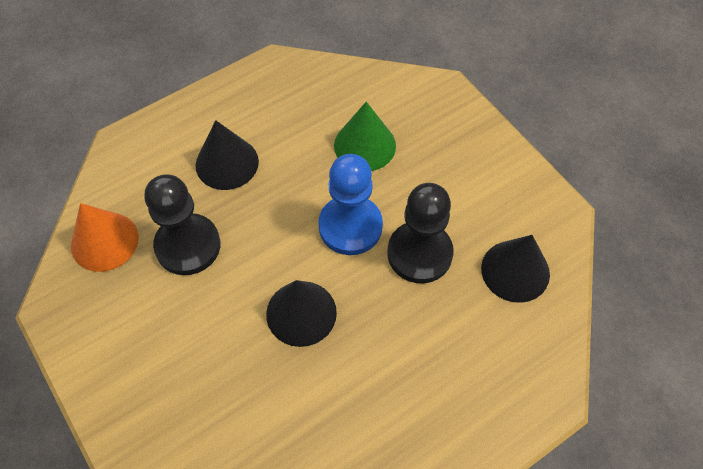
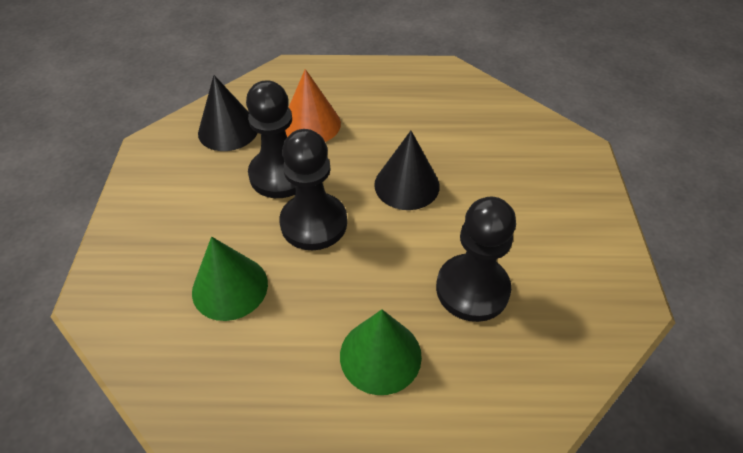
camera: 145 degrees left, 10 degrees down
orange cone [71,203,138,272] -> orange cone moved to [285,69,341,142]
black cone [196,120,259,190] -> green cone [340,310,422,395]
blue pawn [318,154,383,255] -> black pawn [279,129,347,250]

